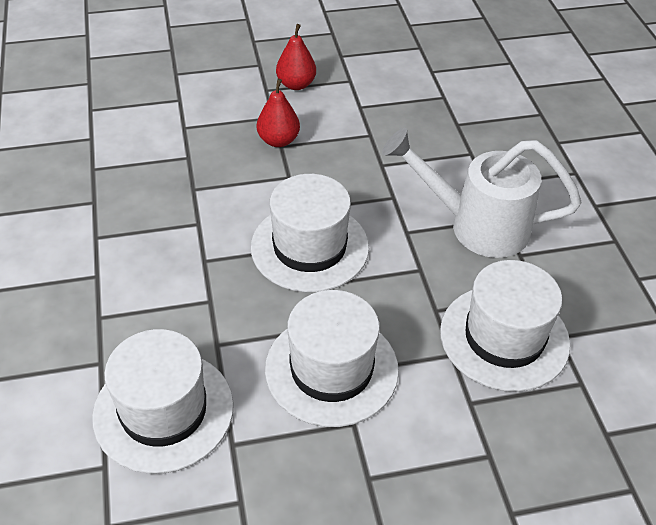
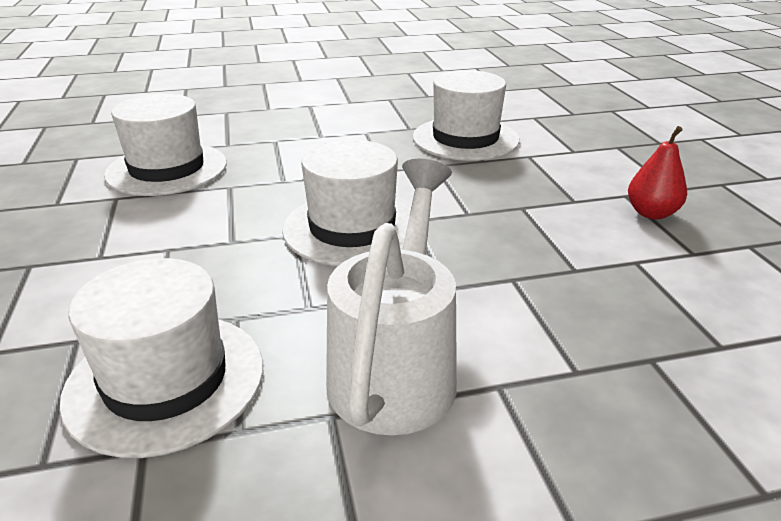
camera: 90 degrees right, 15 degrees down
red pear [257,79,300,147] -> none
white hat [265,290,399,427] -> white hat moved to [413,70,520,161]

